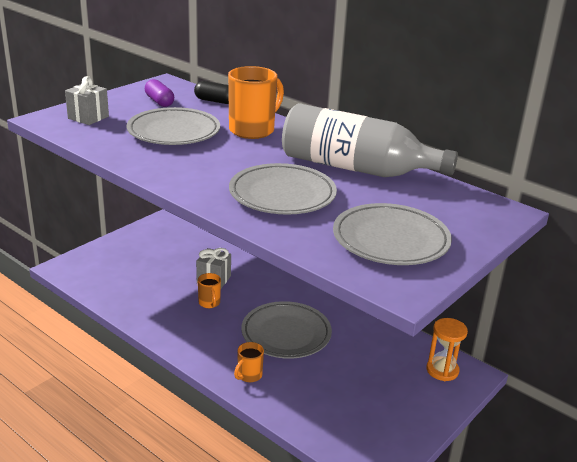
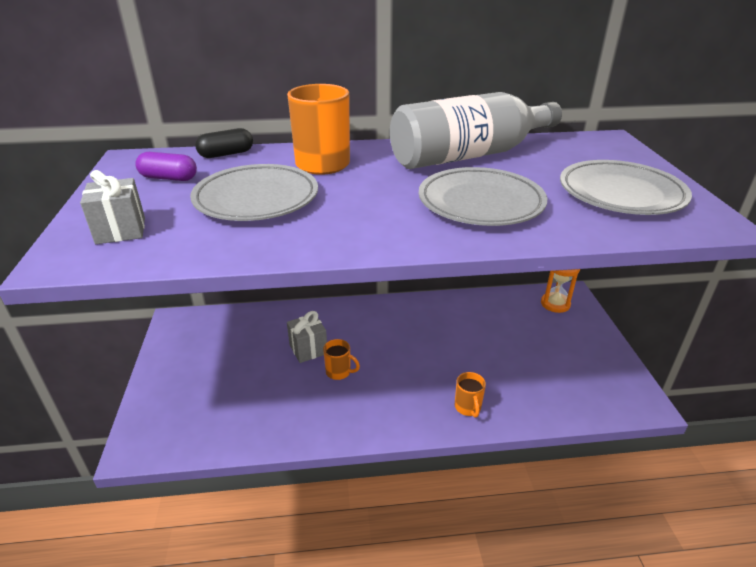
camera: 45 degrees left, 5 degrees up
grey plate [241,301,332,359] -> none

